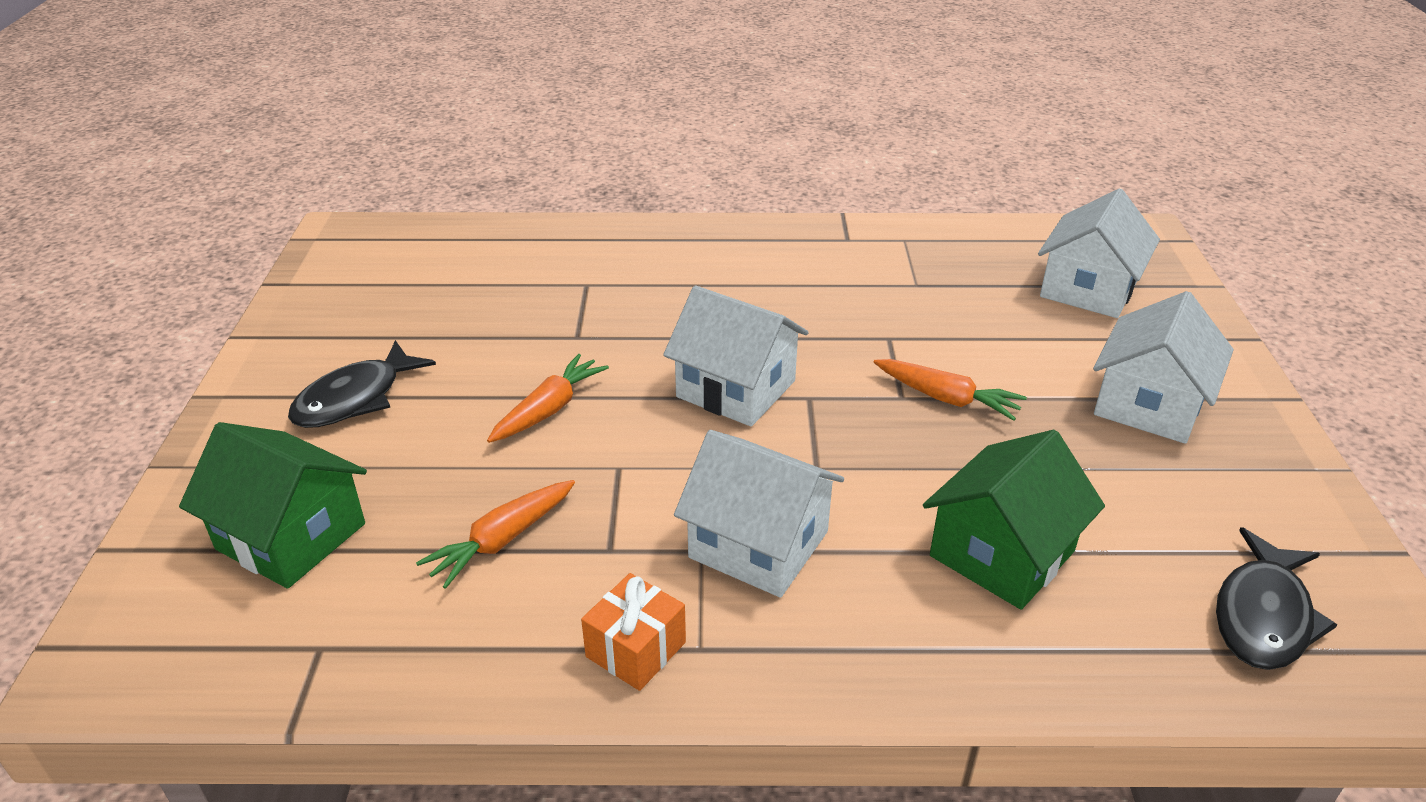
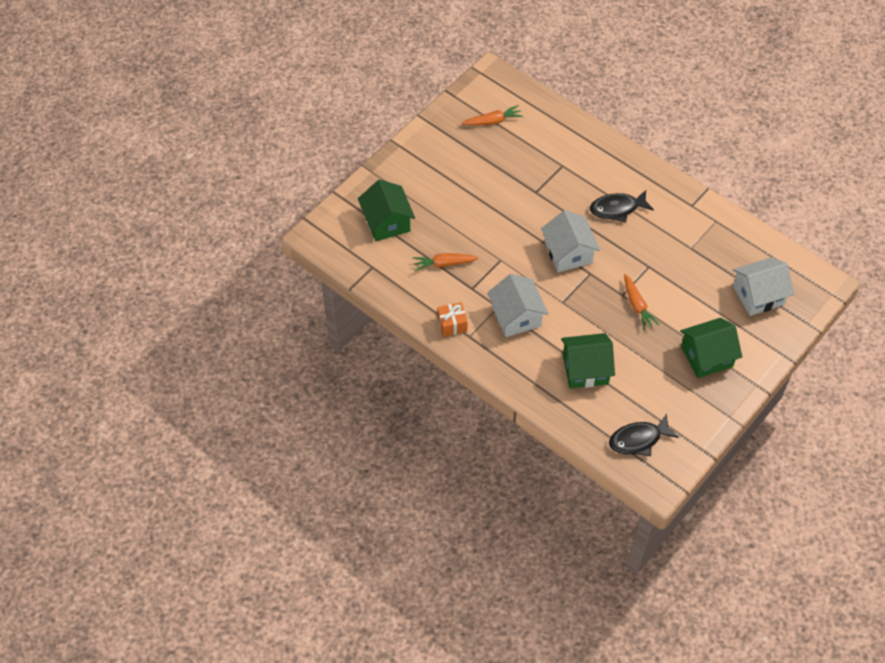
camera: 40 degrees right, 20 degrees up
black fish [288,340,436,428] -> black fish moved to [590,190,654,223]
orange carrot [487,354,609,443] -> orange carrot moved to [462,105,523,125]
white house [1093,291,1234,444] -> green house [680,318,742,378]

